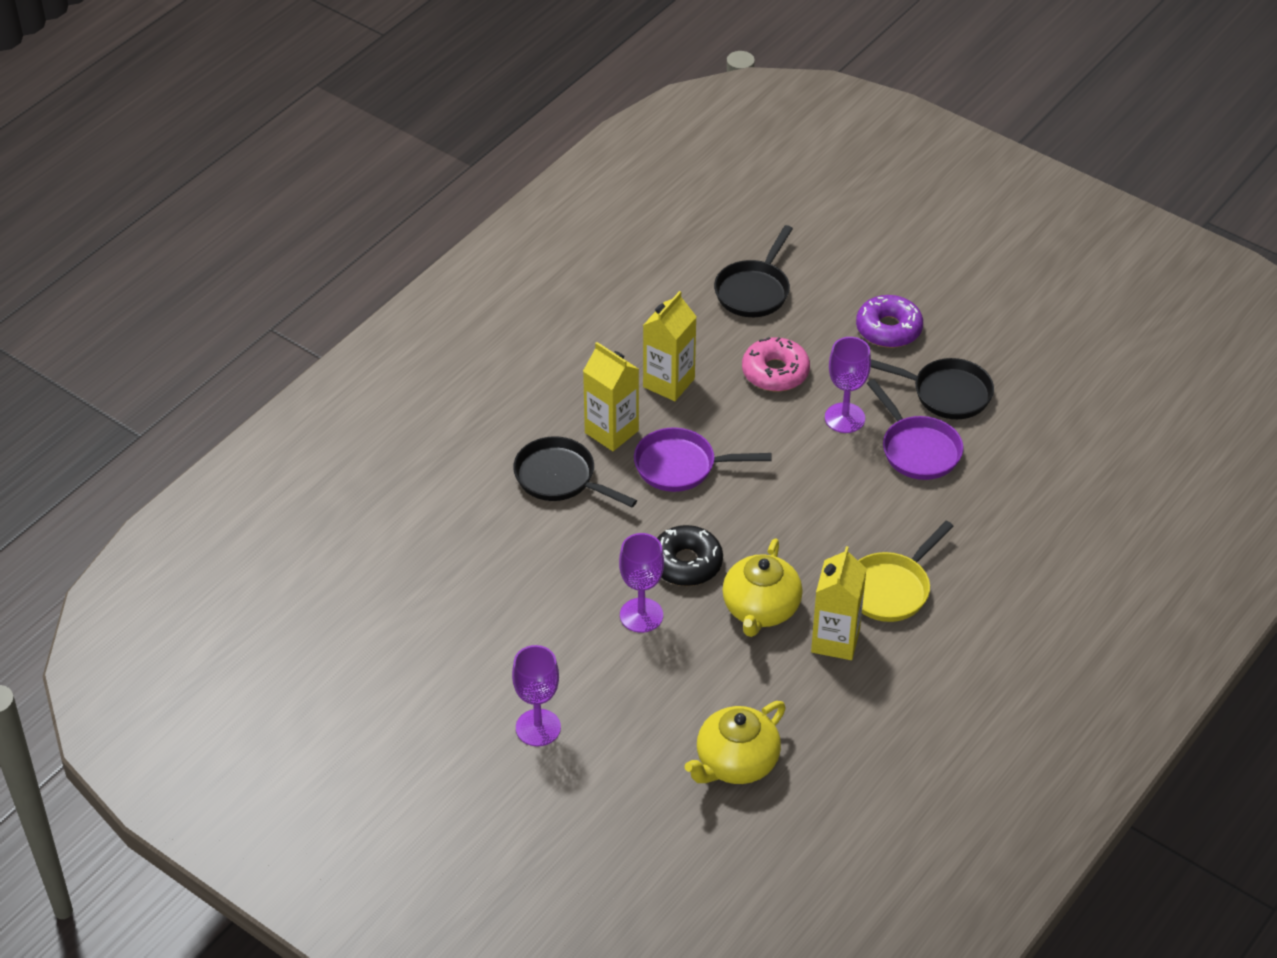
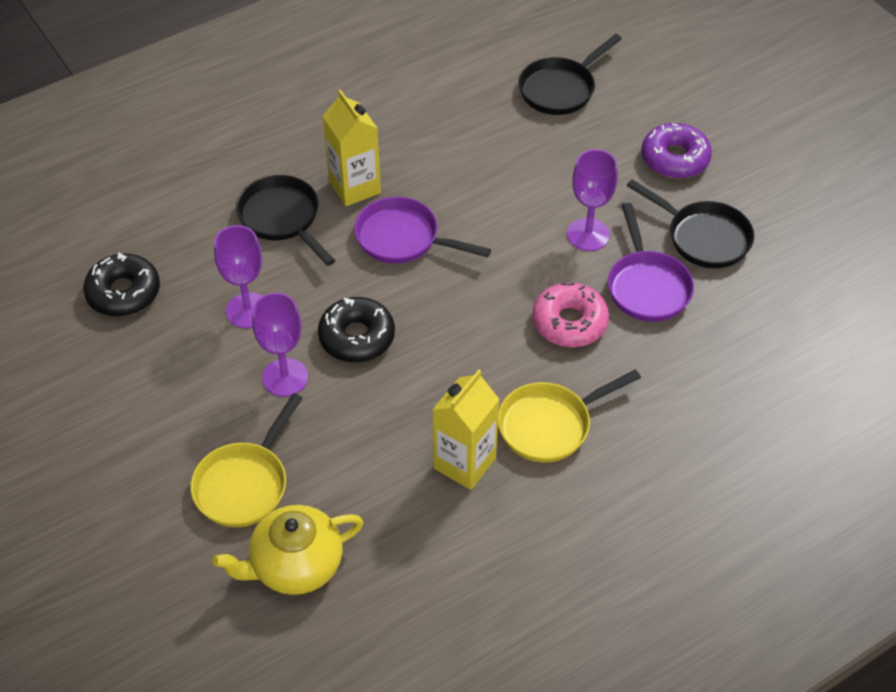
camera: 20 degrees right, 5 degrees up
purple goblet [512,645,561,746] -> purple goblet moved to [214,225,262,328]
yellow carton [643,291,697,401] -> none
yellow teapot [722,538,803,637] -> none
pink donut [742,337,810,391] -> pink donut moved to [532,282,609,347]
none -> black donut [83,253,160,317]
none -> yellow pan [190,393,303,527]

